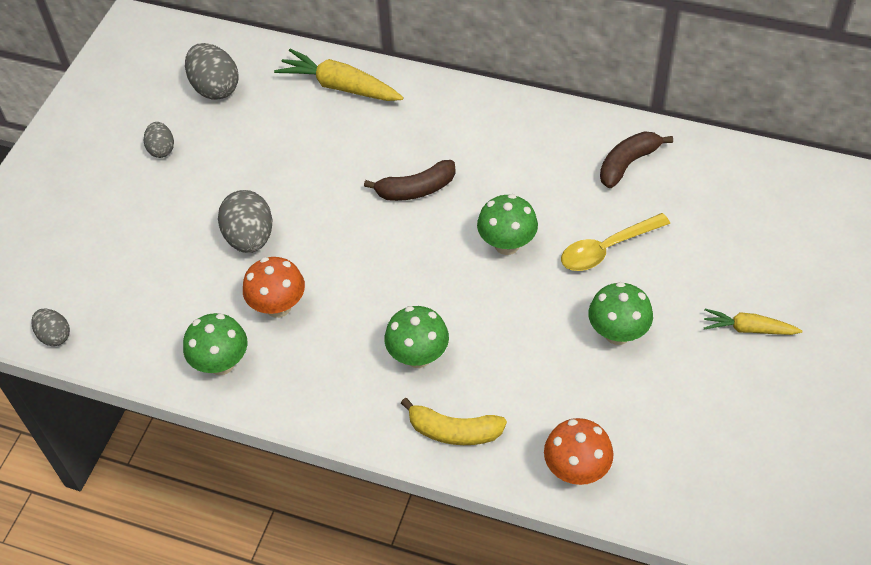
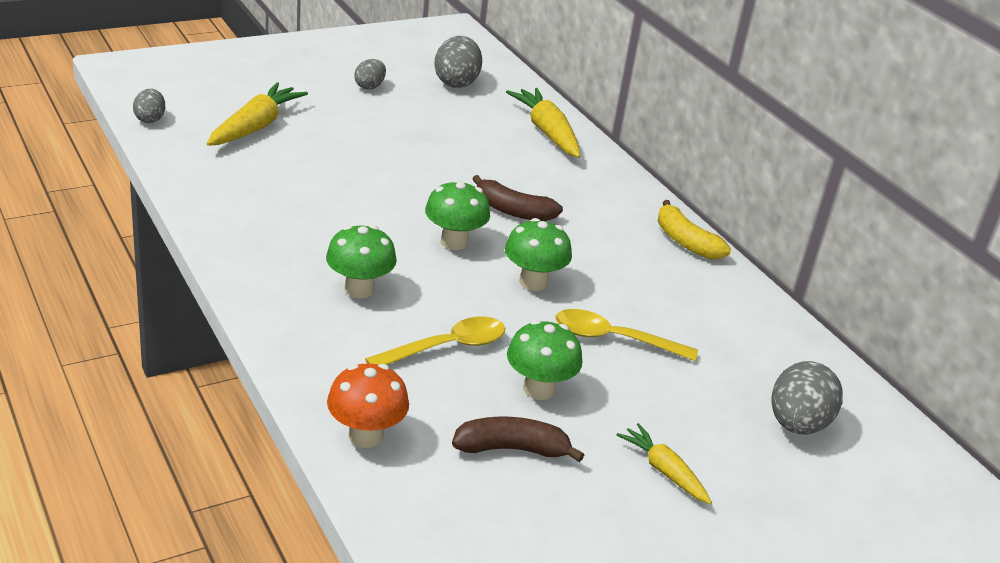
camera: 35 degrees right, 20 degrees down
green mushroom [183,313,247,375] -> green mushroom moved to [425,180,490,250]
grey egg [218,190,272,253] -> grey egg moved to [772,361,843,434]
orange mushroom [243,257,305,318] -> none
yellow banana [401,398,507,445] -> yellow banana moved to [658,200,731,260]
brown banana [600,131,673,188] -> brown banana moved to [452,417,584,462]
none -> yellow carrot [207,82,308,146]
none -> yellow spoon [365,317,505,365]

